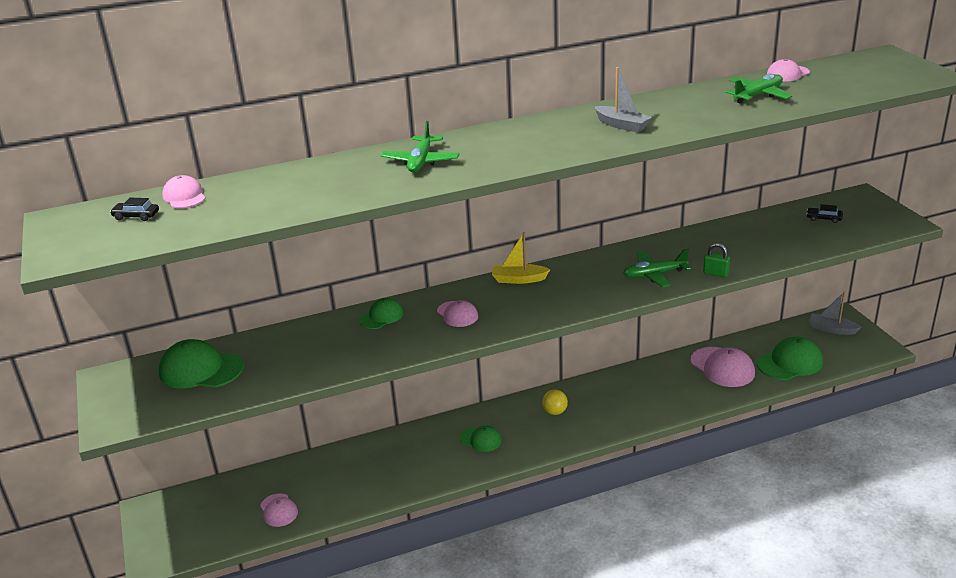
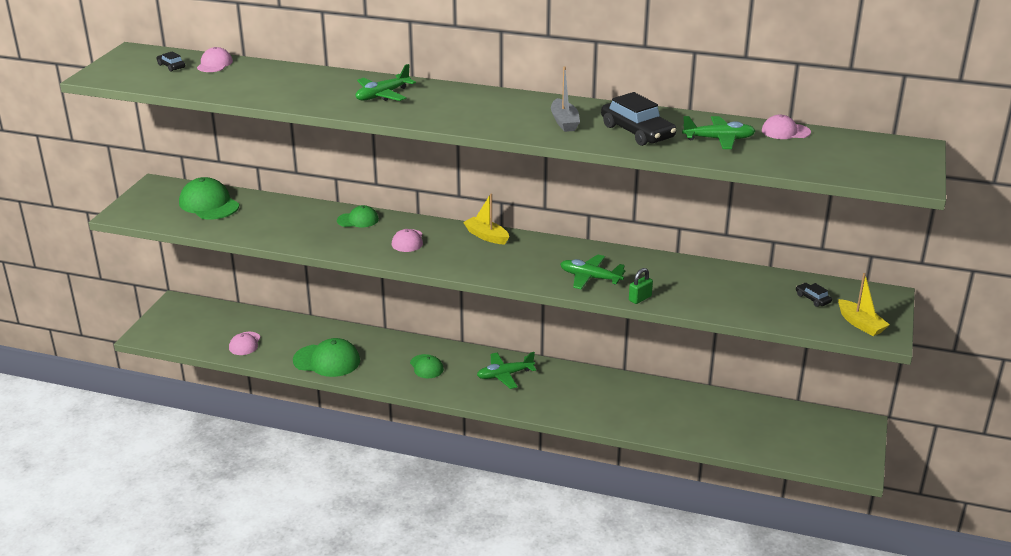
camera: 35 degrees right, 0 degrees up
yellow ball [542,389,568,415] -> green plane [477,352,536,389]
pink cap [690,347,755,387] -> none
green padlock [703,243,730,277] -> green padlock turned 75 degrees clockwise [629,268,653,304]
green cap [757,337,823,380] -> green cap moved to [293,338,360,377]
grey boat [809,292,861,335] -> none
none -> black car [601,92,676,146]
none -> yellow boat [838,273,890,336]

